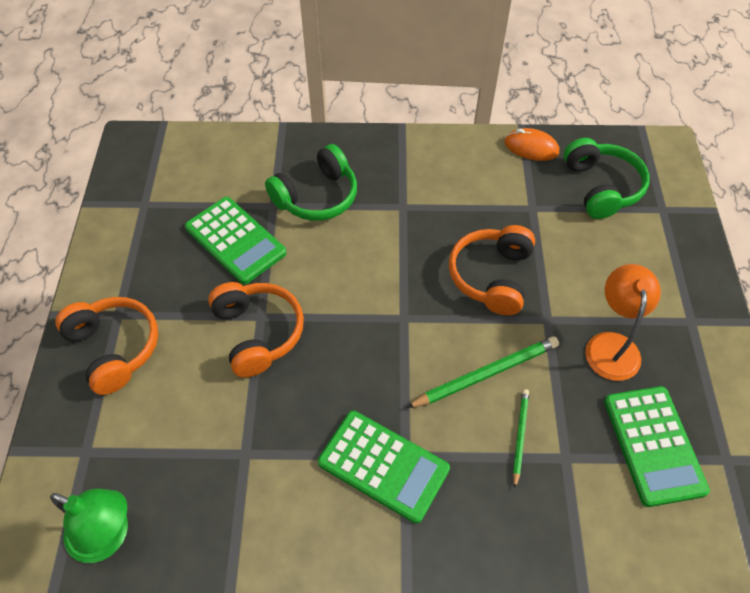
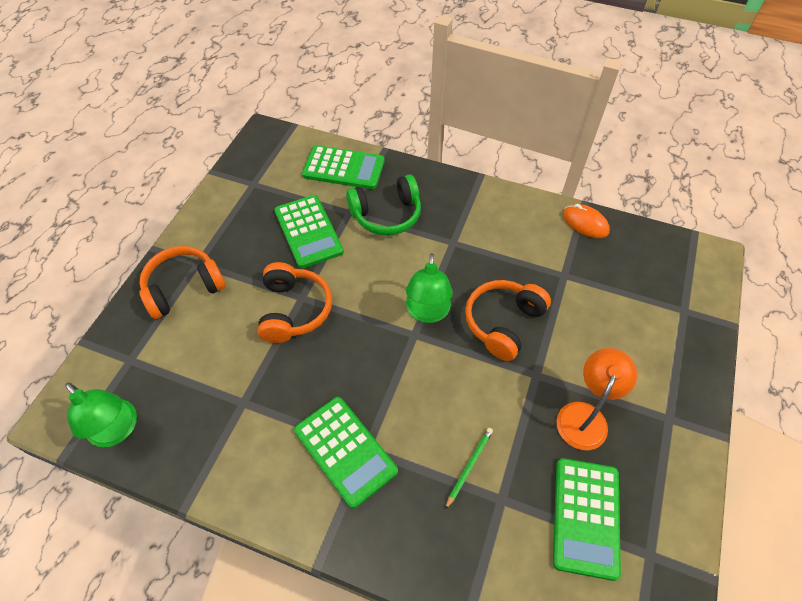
camera: 20 degrees right, 0 degrees up
orange headphones [55,297,158,395] -> orange headphones turned 105 degrees counterclockwise [139,246,226,319]
green pencil [406,336,559,408] -> none
green headphones [564,138,650,219] -> none
none -> green calculator [302,145,385,189]
none -> green lamp [406,253,453,323]

